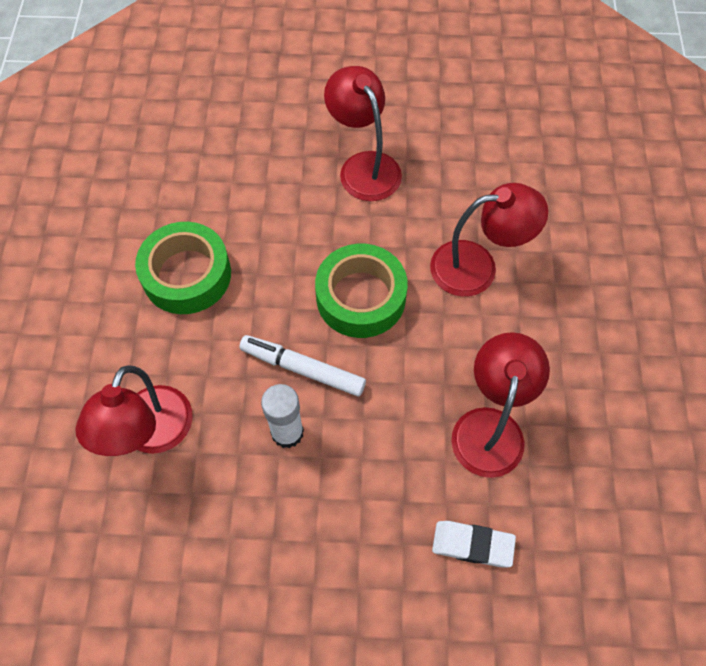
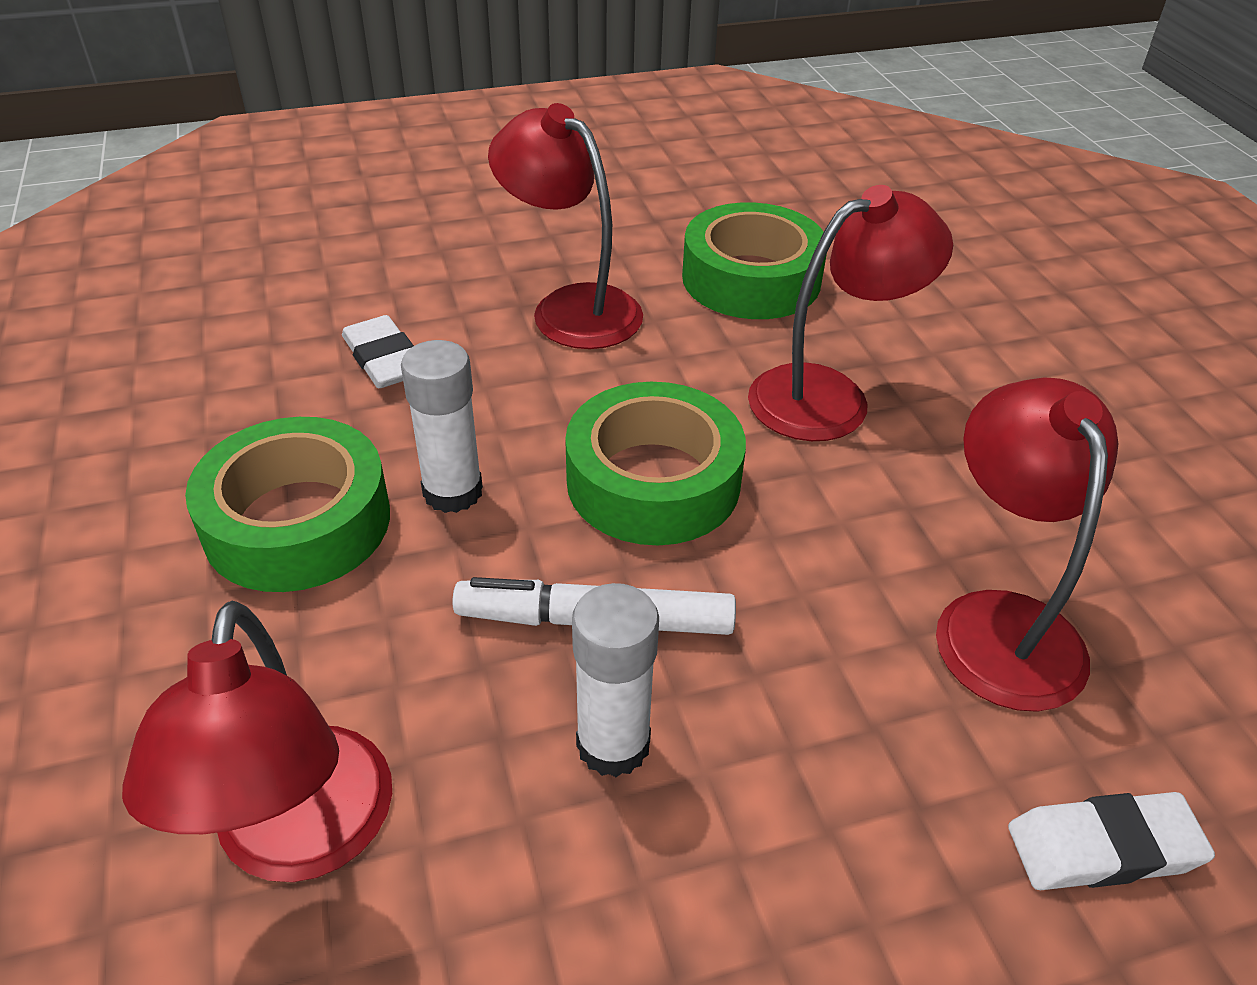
camera: 20 degrees left, 20 degrees down
none -> white eraser [342,315,414,388]
none -> white glue stick [401,340,483,513]
none -> green tape [682,202,827,319]

